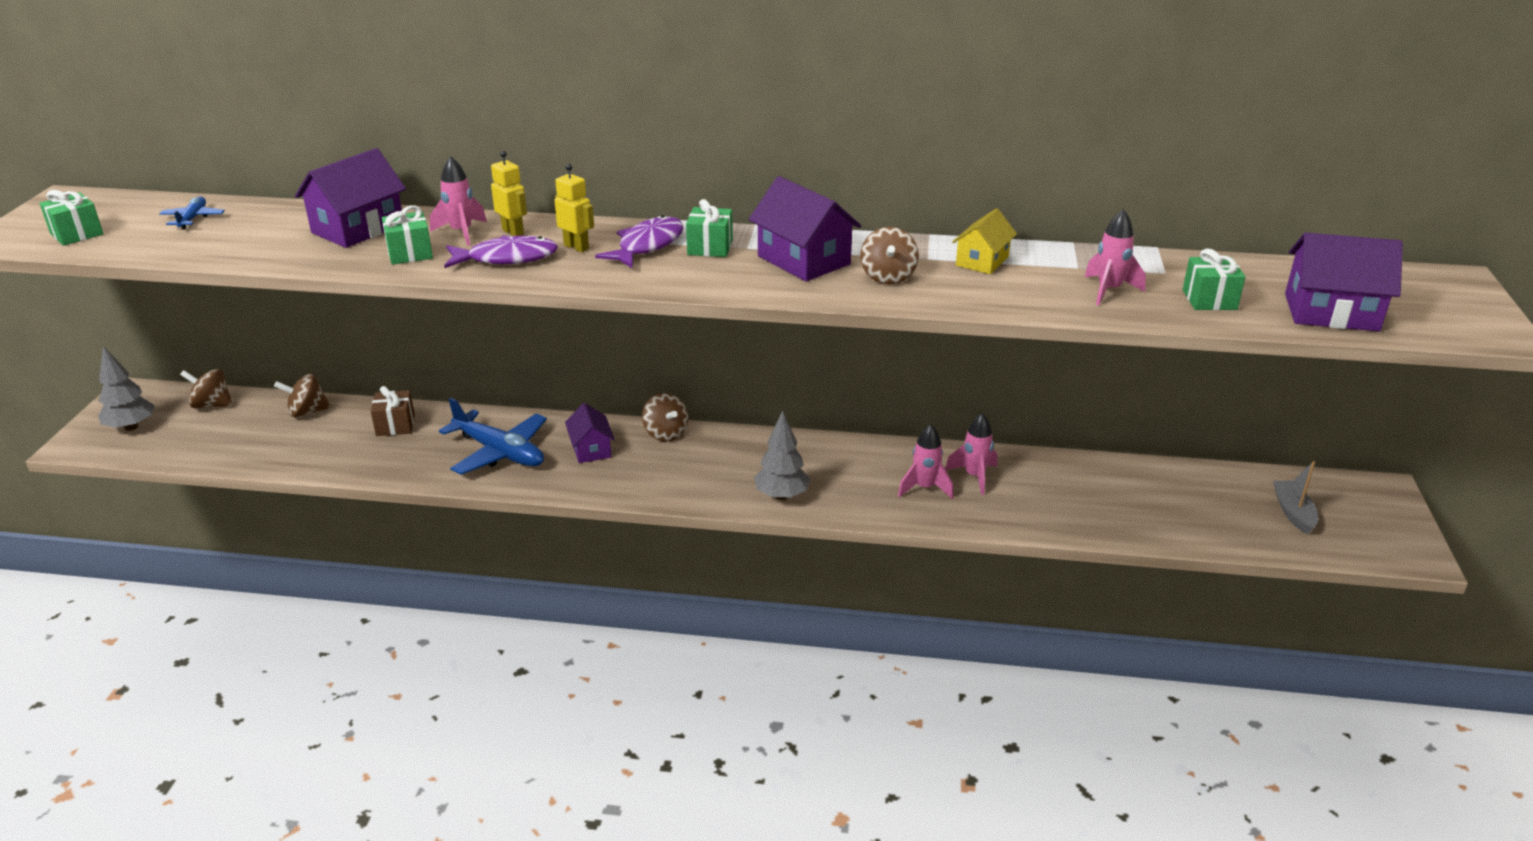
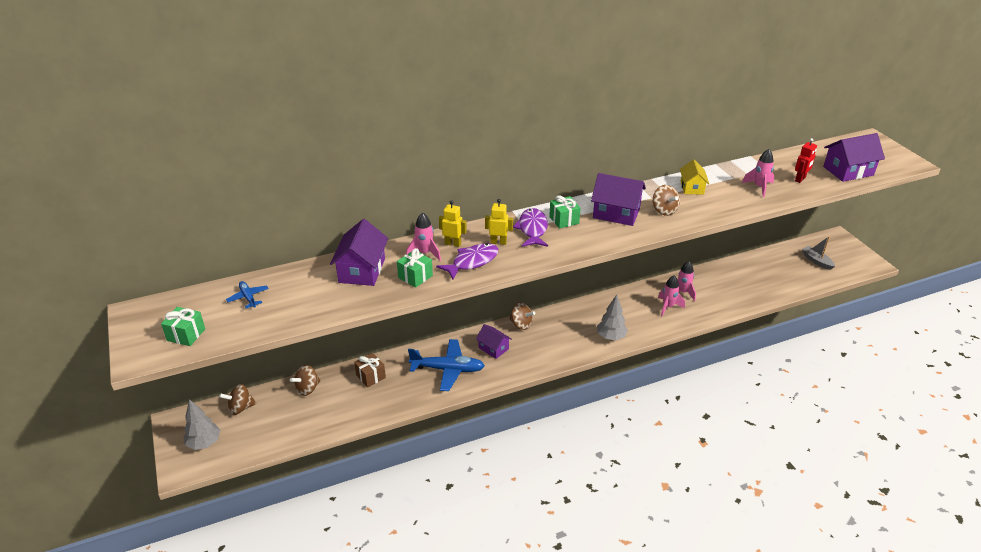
camera: 30 degrees left, 5 degrees up
green gift [1183,248,1246,310] -> red robot [795,138,817,183]

